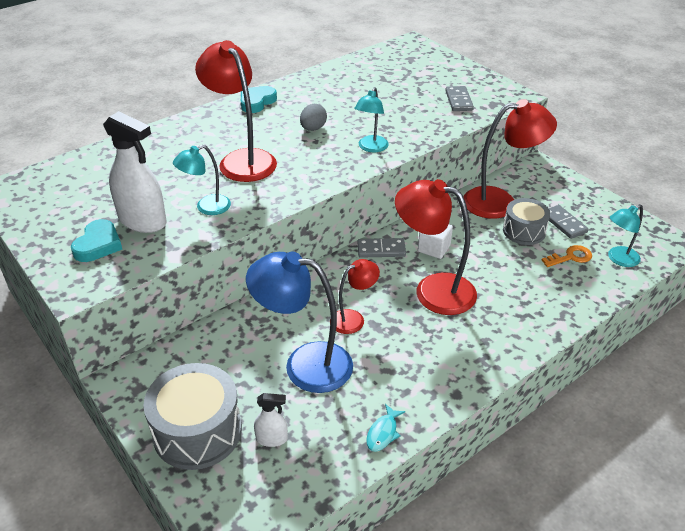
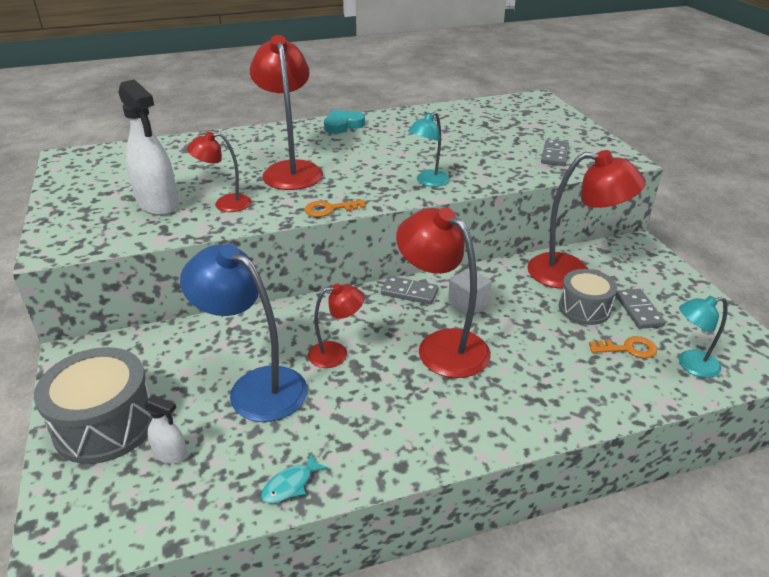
camera: 20 degrees right, 5 degrees down
turquoise heart [71,219,122,262] -> none
turquoise lamp [173,145,231,215] -> red lamp [187,131,251,212]
grey egg [300,104,327,131] -> none
none -> orange key [304,200,366,217]

